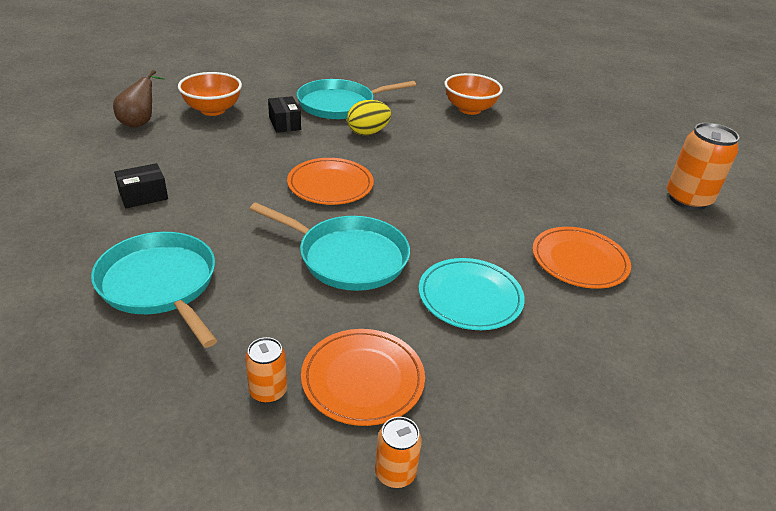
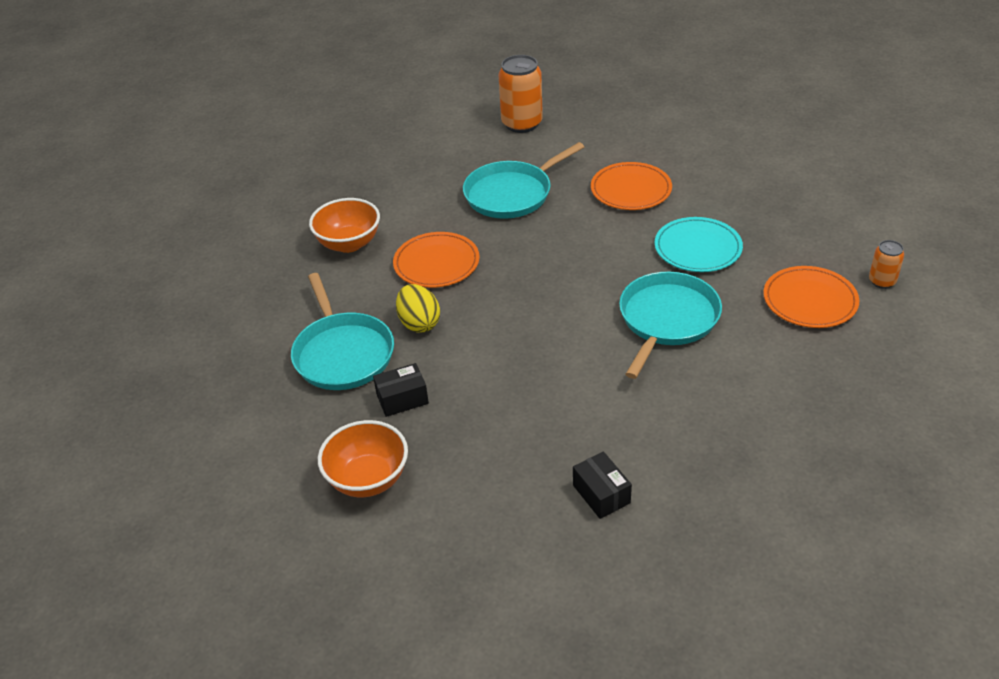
camera: 85 degrees left, 5 degrees up
turquoise pan [91,232,217,348] -> turquoise pan moved to [463,142,584,219]
brown pear [113,70,164,128] -> none
orange can [245,337,287,403] -> none
orange plate [287,158,374,205] -> orange plate moved to [393,232,480,288]

